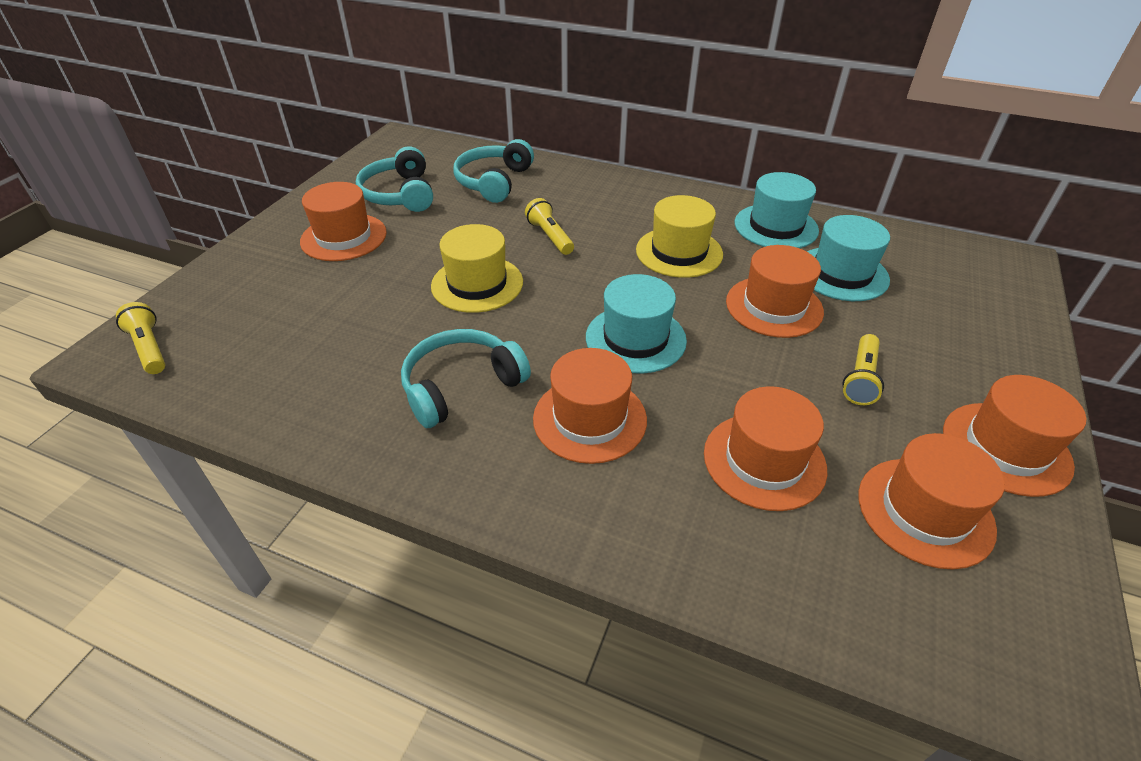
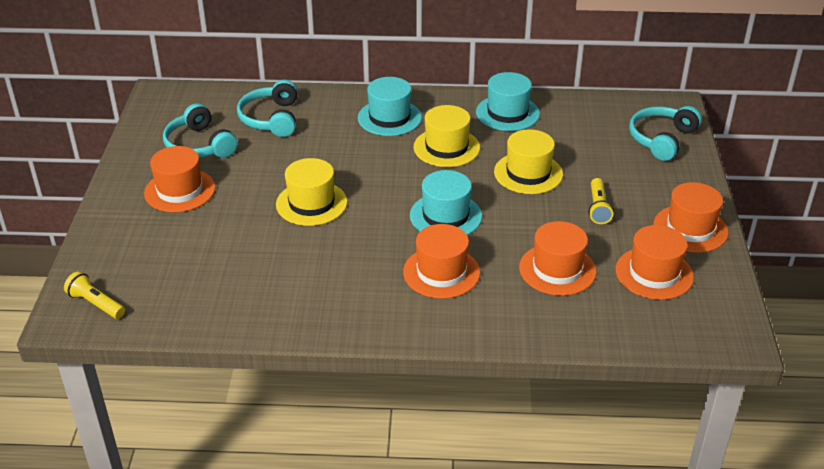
camera: 20 degrees left, 5 degrees down
turquoise headphones [401,329,531,428] -> turquoise headphones moved to [629,106,702,161]
yellow flashlight [525,198,574,255] -> none
orange hat [726,245,824,338] -> yellow hat [494,129,563,194]
turquoise hat [807,215,890,301] -> turquoise hat moved to [358,77,422,136]

